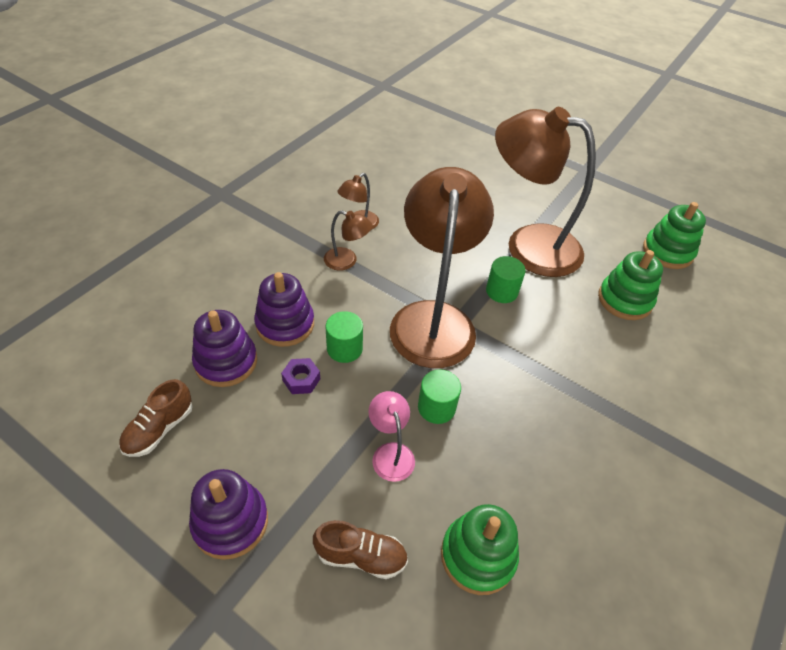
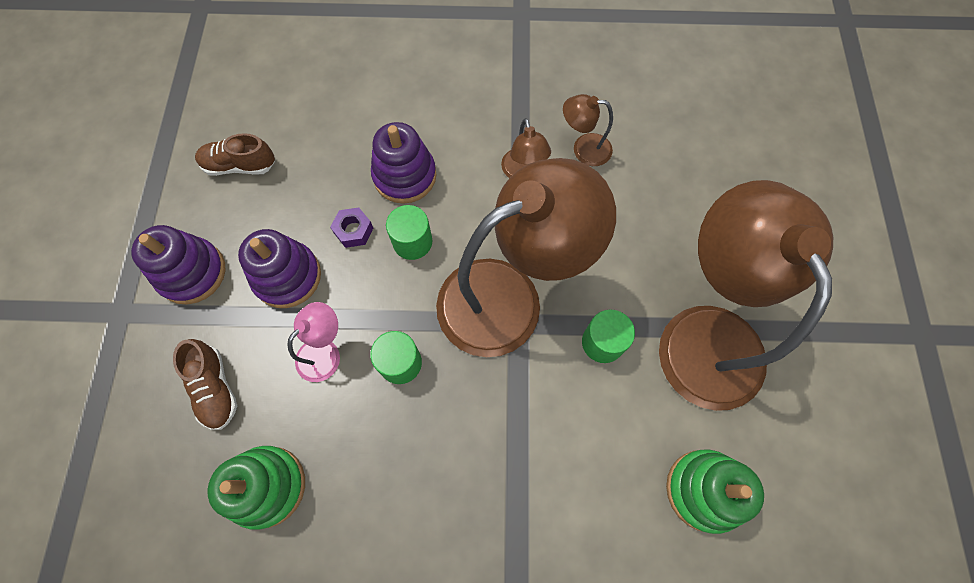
camera: 60 degrees right, 20 degrees up
purple stacking toy [192,310,257,387] -> purple stacking toy moved to [238,229,321,308]
green stacking toy [643,202,706,269] -> none

